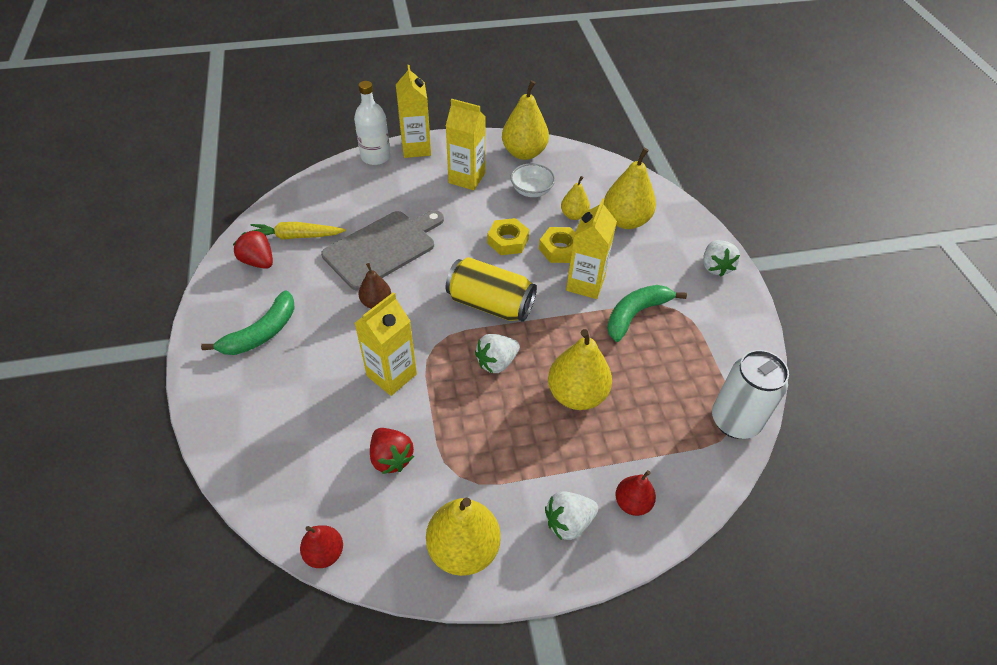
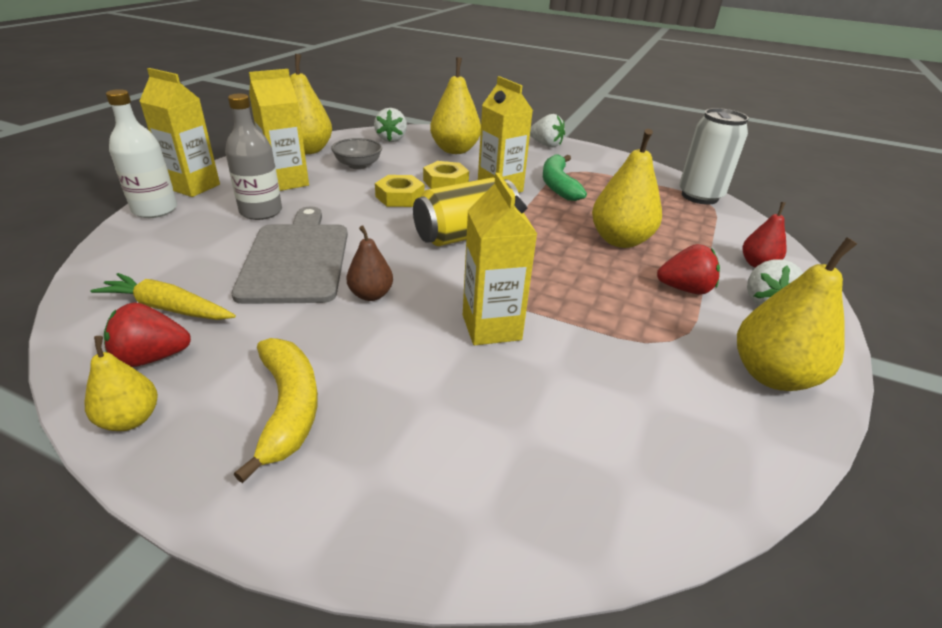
camera: 55 degrees left, 15 degrees down
green banana [201,291,295,355] -> yellow banana [234,338,318,483]
yellow carrot [251,222,346,240] -> yellow carrot turned 75 degrees clockwise [90,273,236,320]
red pear [300,525,343,568] -> none
red strawberry [370,428,414,474] -> red strawberry moved to [657,244,720,295]
white strawberry [475,334,520,373] -> white strawberry moved to [374,108,407,142]
white bowl [510,163,555,197] -> grey bowl [331,138,382,169]
yellow pear [561,176,590,220] -> yellow pear moved to [85,336,158,431]
none -> grey bottle [225,94,282,220]

